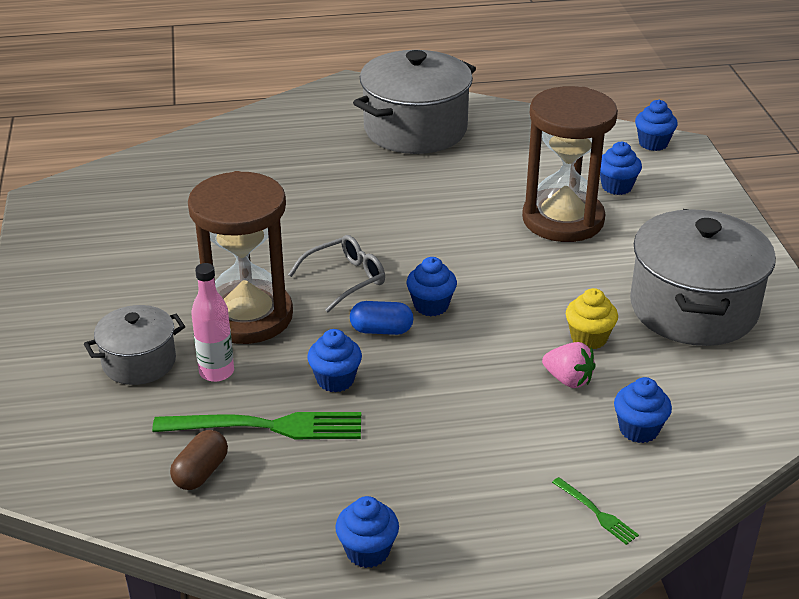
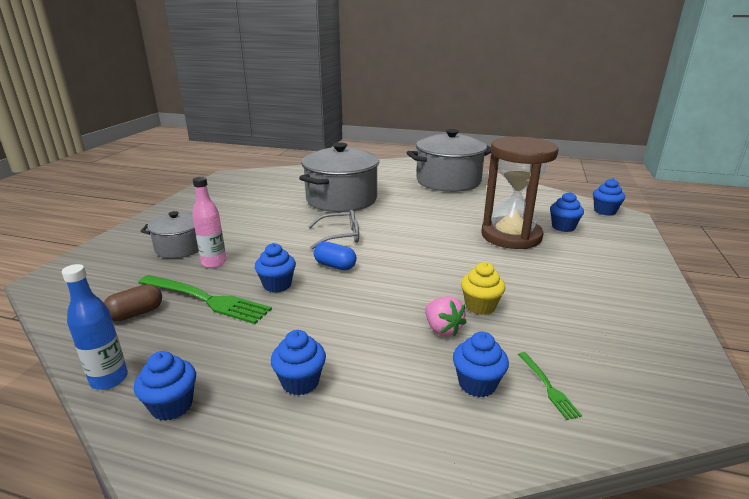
camera: 25 degrees right, 10 degrees down
brown hourglass [188,171,293,344] -> none
blue cupcake [406,257,457,316] -> blue cupcake moved to [271,330,326,395]
green fork [552,477,639,545] -> green fork moved to [518,352,582,420]
grey pot [630,209,776,346] -> grey pot moved to [299,142,379,212]
none -> blue bottle [62,264,128,390]

